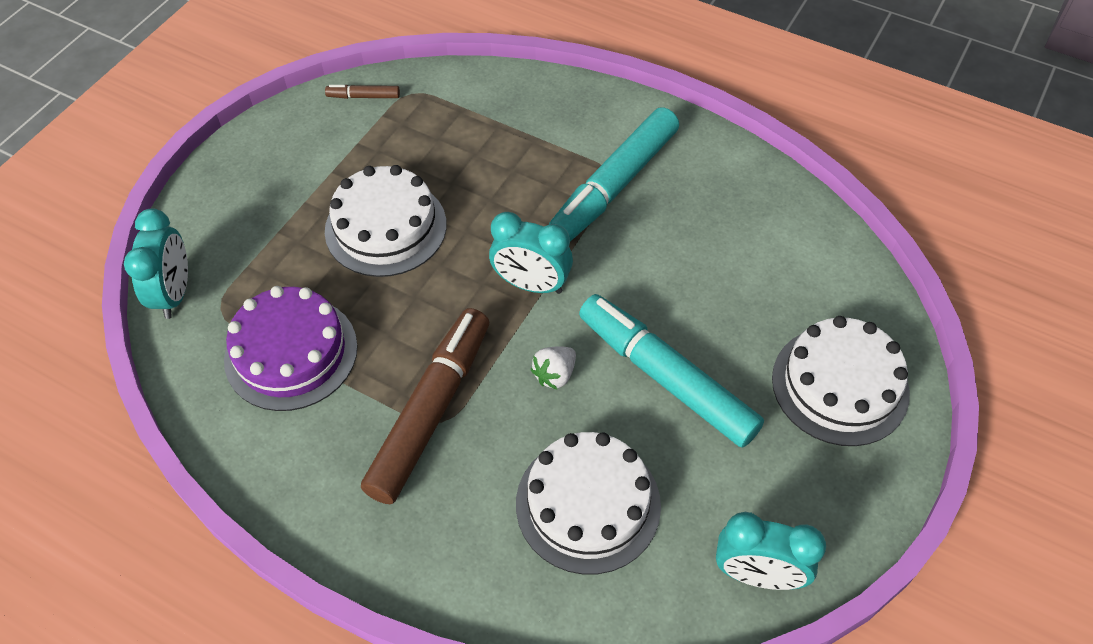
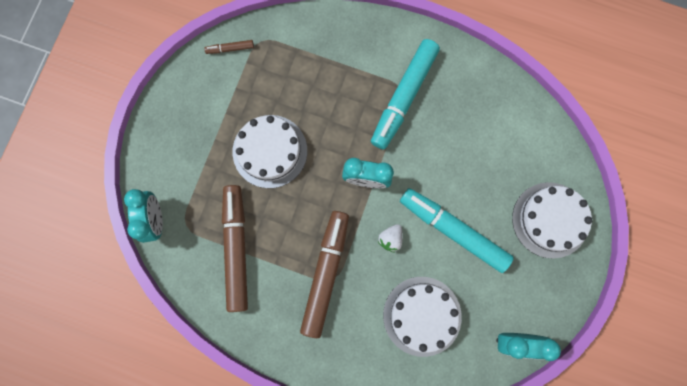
camera: 10 degrees left, 25 degrees up
purple cake [224,286,358,411] -> brown marker [222,185,248,312]

